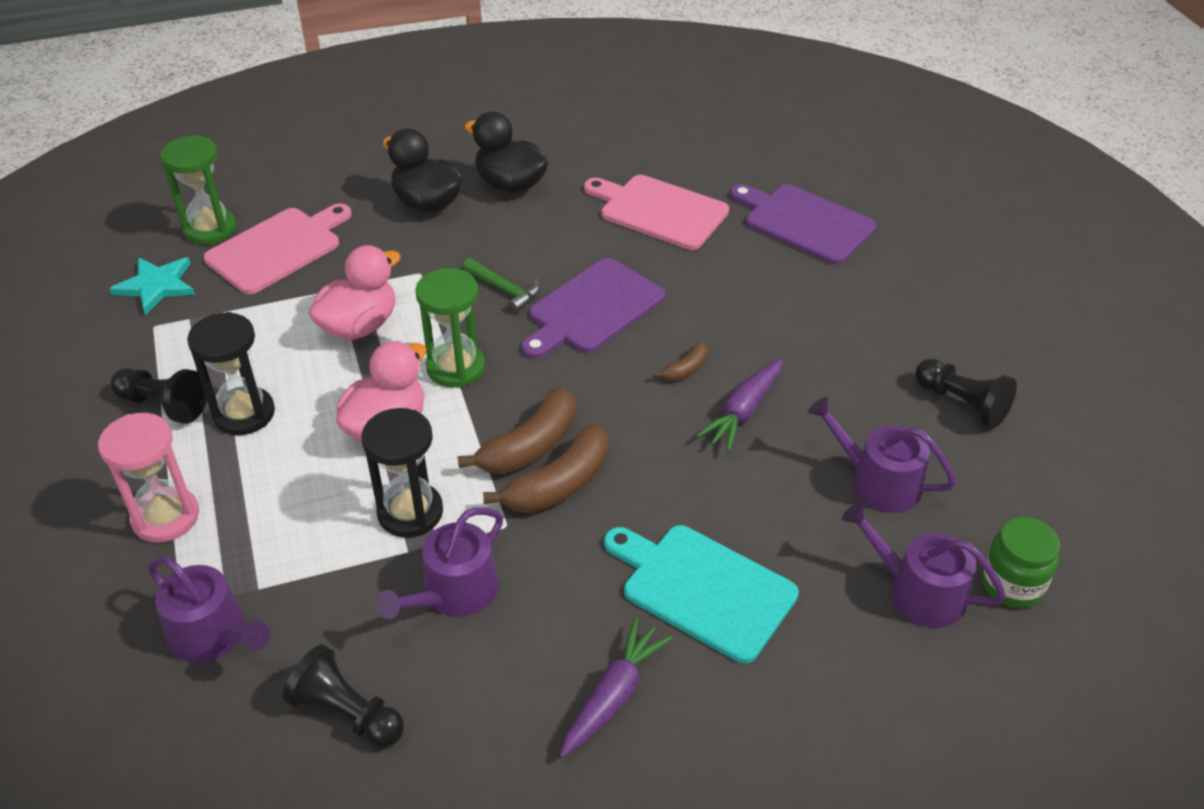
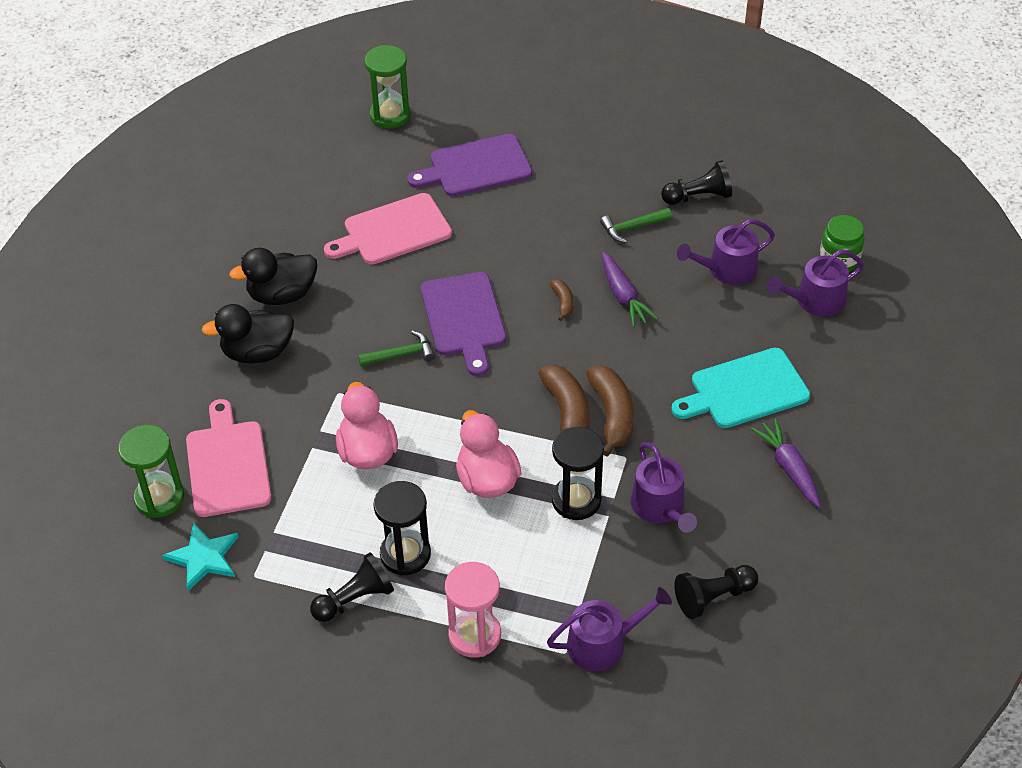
camera: 55 degrees left, 5 degrees up
green hourglass [415,268,485,388] -> green hourglass moved to [364,45,411,129]
none -> green hammer [600,208,672,243]

